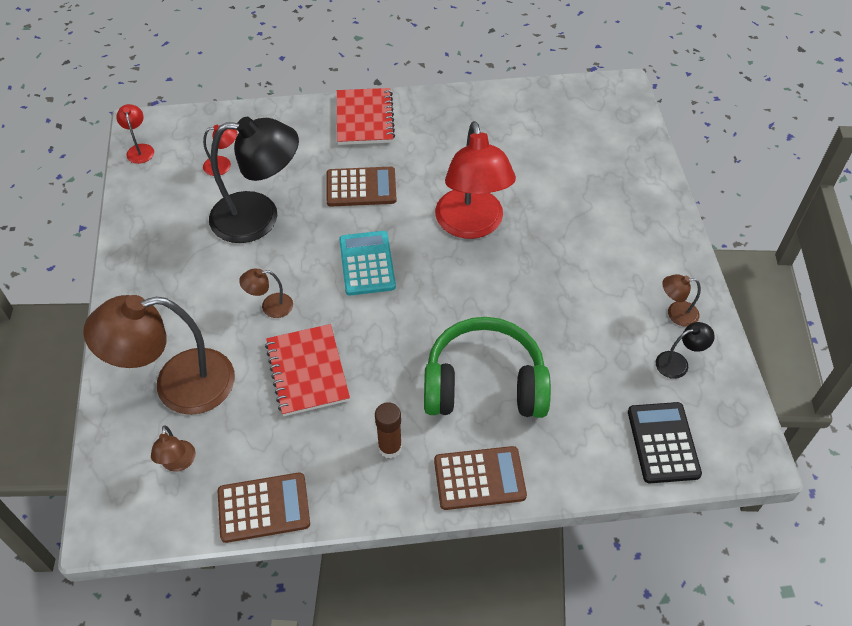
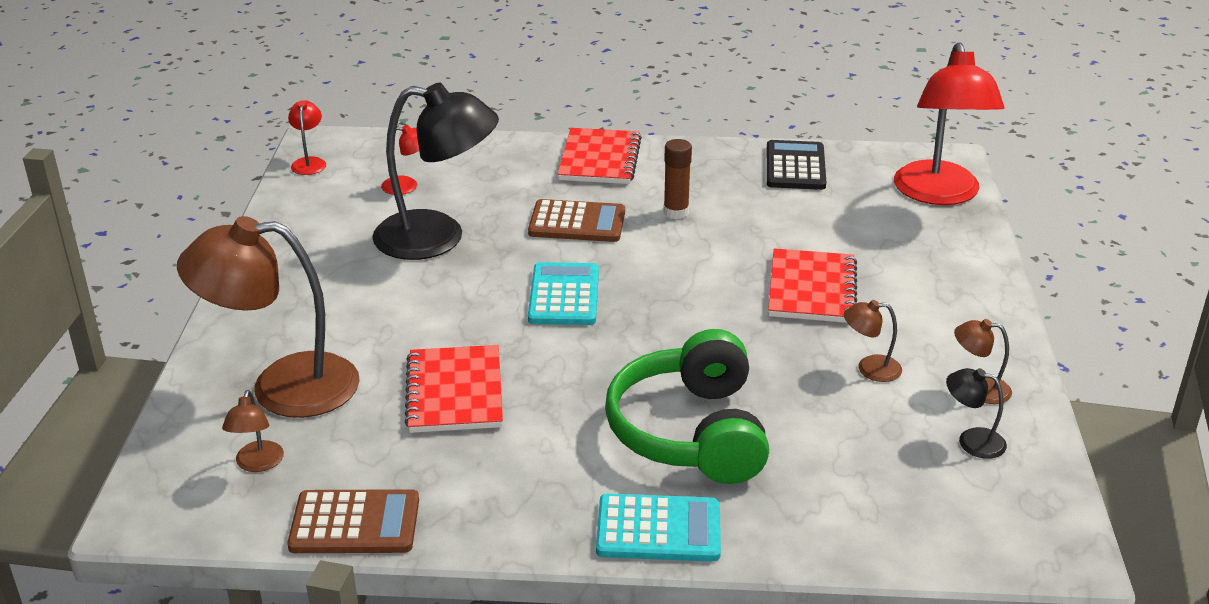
camera: 10 degrees right, 20 degrees down
brown lamp [239,269,293,318] -> brown lamp moved to [844,300,902,382]
brown glue stick [375,402,402,458] -> brown glue stick moved to [663,139,692,219]
green headphones [424,317,551,418] -> green headphones turned 105 degrees counterclockwise [605,329,769,484]
brown calculator [434,446,527,510] -> turquoise calculator [596,494,721,562]
red lamp [435,121,516,239] -> red lamp moved to [894,42,1004,205]
black calculator [628,402,702,483] -> black calculator moved to [767,140,826,190]
black lamp [656,322,715,379] -> black lamp turned 150 degrees counterclockwise [946,368,1007,459]
none -> red notebook [768,248,857,323]

